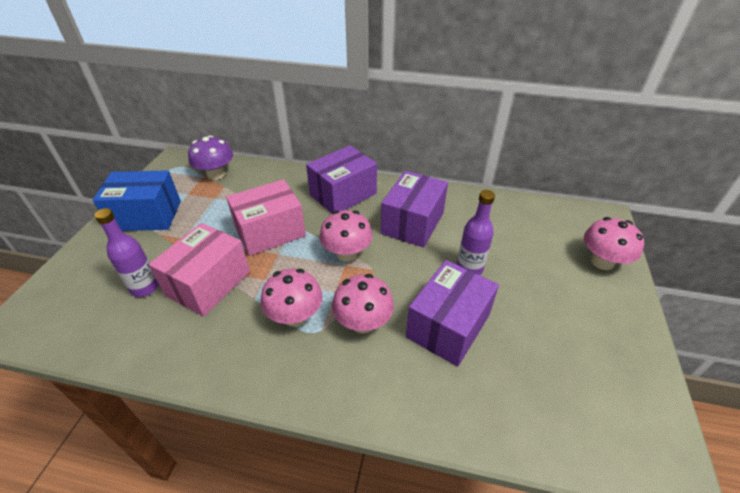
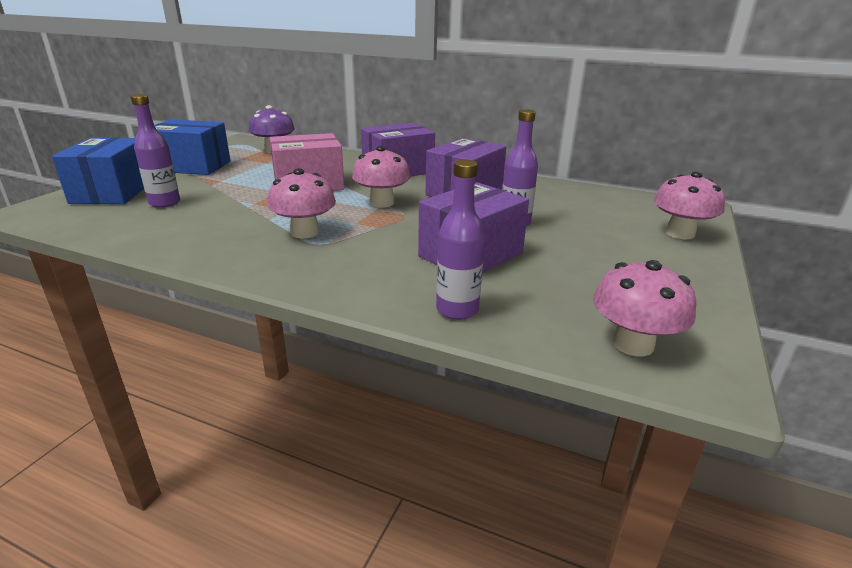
camera: 10 degrees right, 15 degrees down
pink box [149,223,250,317] -> none
pink mushroom [332,274,394,333] -> pink mushroom moved to [593,260,696,356]
none -> blue box [52,137,144,204]
none -> purple bottle [436,159,485,320]

